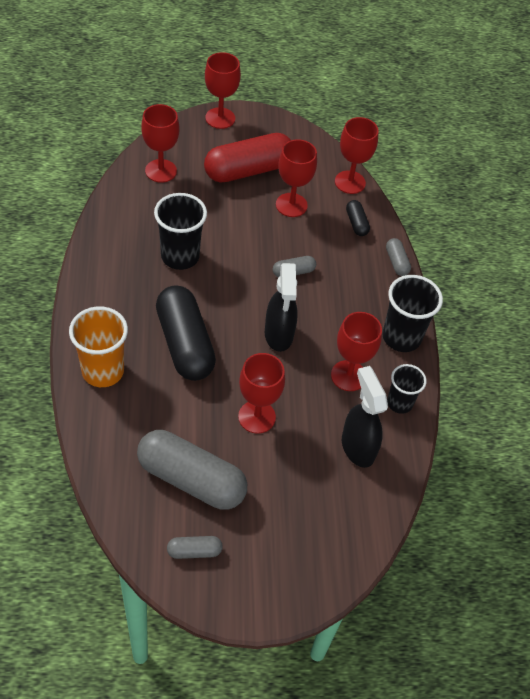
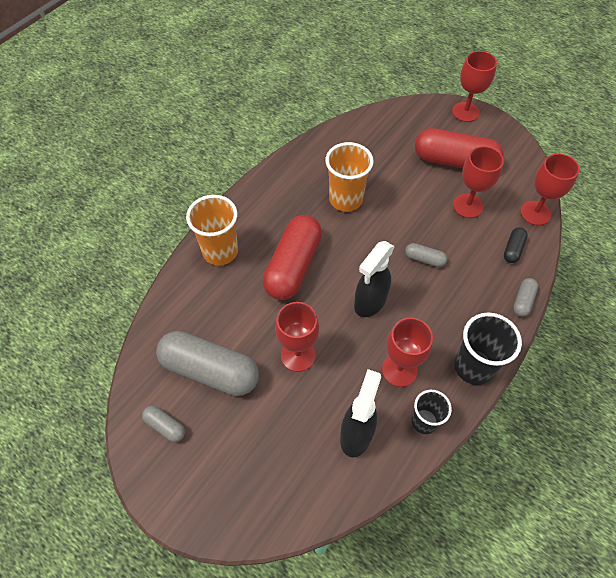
camera: 45 degrees right, 5 degrees up
grey capsule [137,430,247,510] -> grey capsule turned 45 degrees counterclockwise [156,331,259,396]
red goblet [141,104,179,183] -> none
black cup [154,193,207,270] -> orange cup [326,142,374,212]
black capsule [156,285,216,381] -> red capsule [263,215,322,300]

